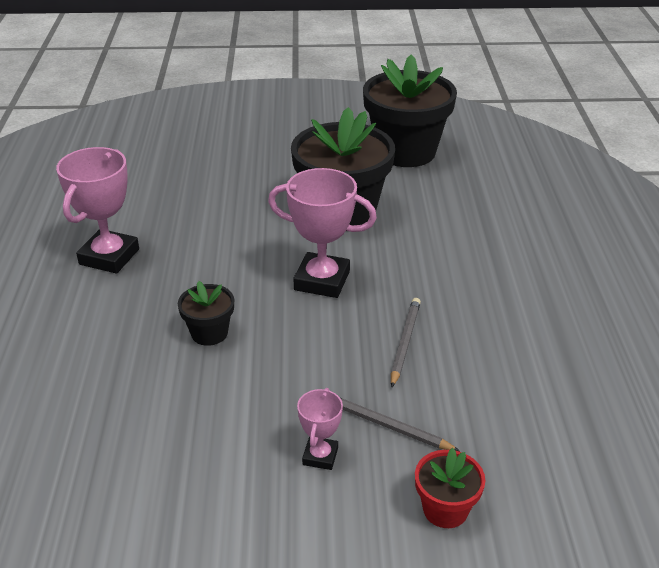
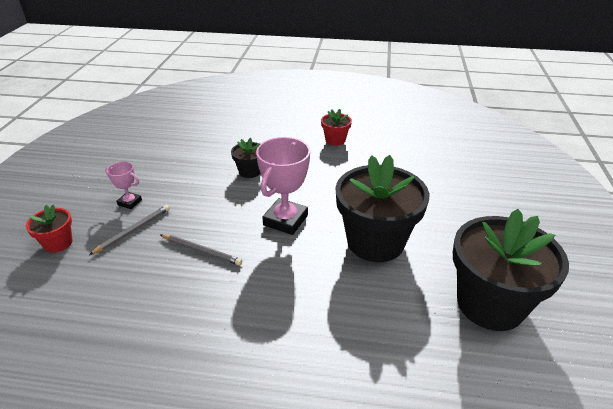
camera: 100 degrees right, 0 degrees up
pink trophy [56,147,139,274] -> red flower pot [321,109,352,146]

